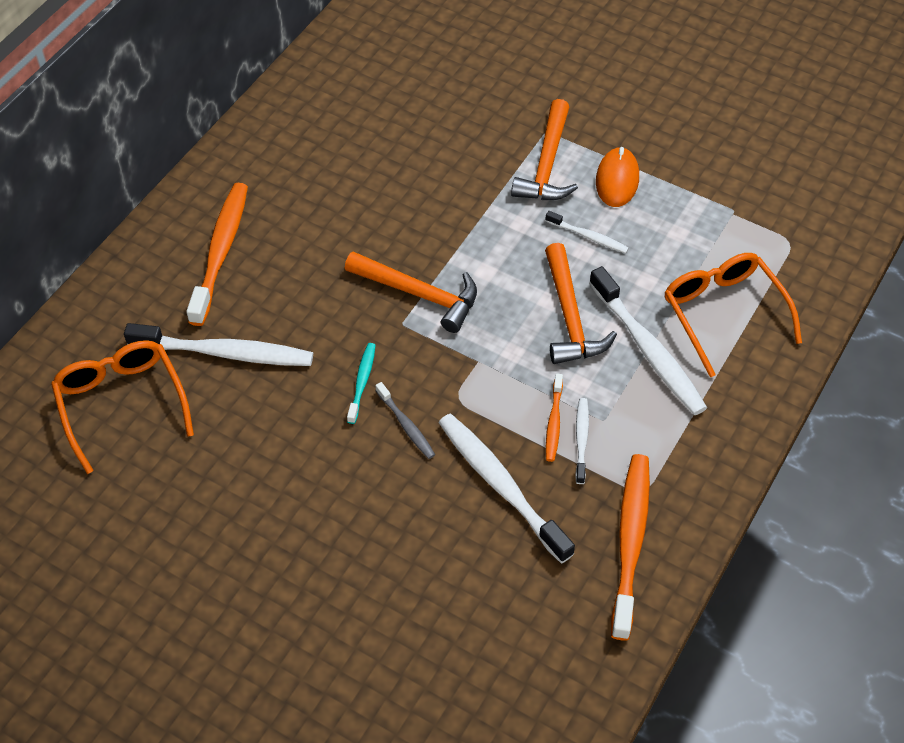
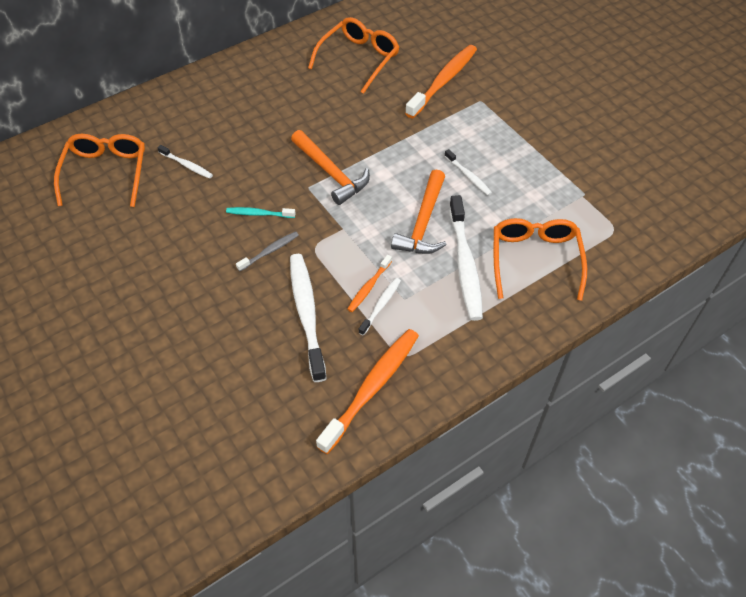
camera: 25 degrees right, 0 degrees up
white toothbrush [124,323,313,366] -> white toothbrush [157,145,213,179], size x0.50
orange toothbrush [186,183,248,326] -> orange toothbrush moved to [405,45,477,118]
turquoise toothbrush [347,343,376,424] -> turquoise toothbrush turned 120 degrees counterclockwise [226,207,295,218]
grey toothbrush [375,382,435,459] -> grey toothbrush turned 120 degrees counterclockwise [236,231,299,271]
orange hammer [511,99,578,200] -> none
orange mouse [596,147,639,207] -> none
none -> orange glasses [308,17,399,94]

